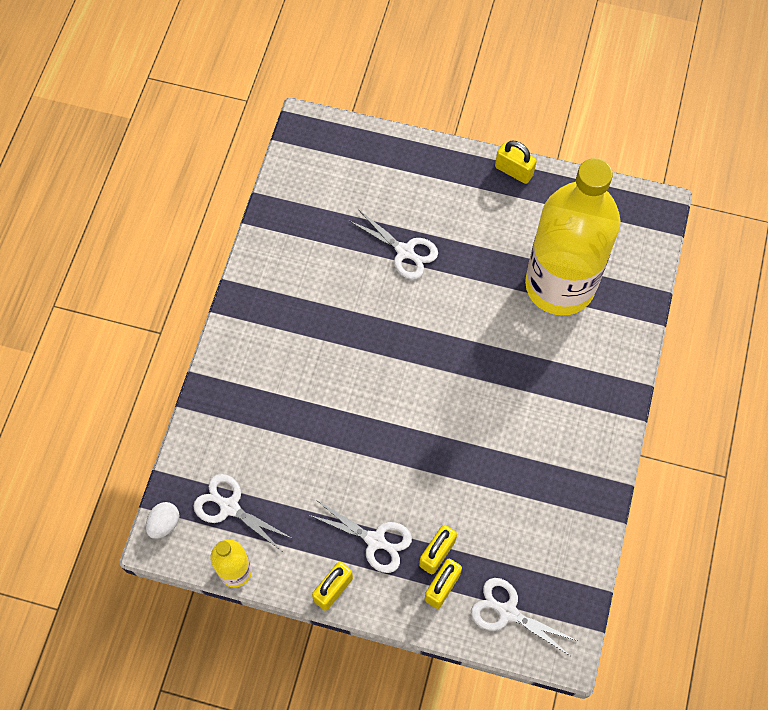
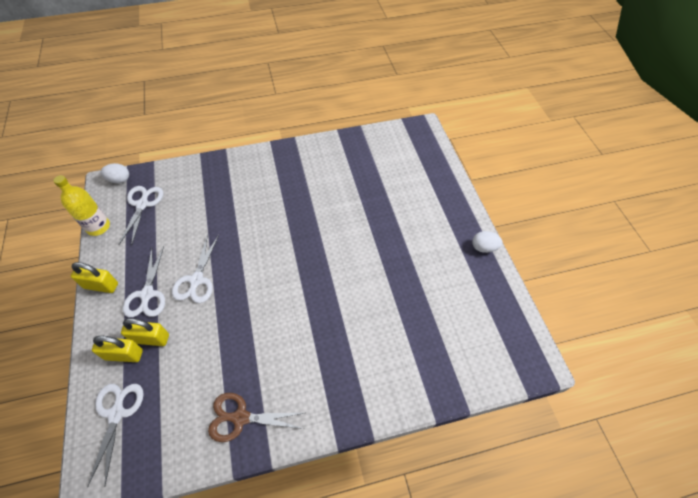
camera: 60 degrees right, 10 degrees down
white scissors [350,209,438,279] -> white scissors moved to [172,234,219,303]
yellow padlock [495,141,537,184] -> white egg [472,231,503,253]
yellow bottle [525,158,621,316] -> none
none -> brown scissors [208,393,304,442]

